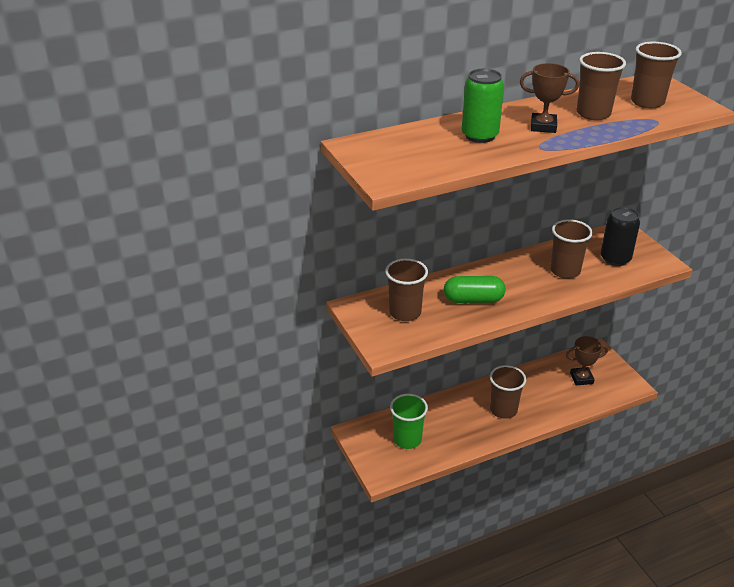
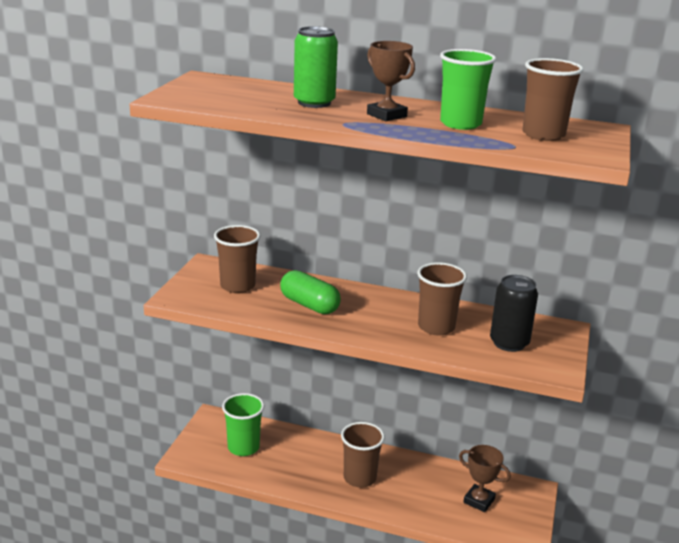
camera: 40 degrees right, 10 degrees down
brown cup [577,52,626,120] -> green cup [440,49,496,130]

